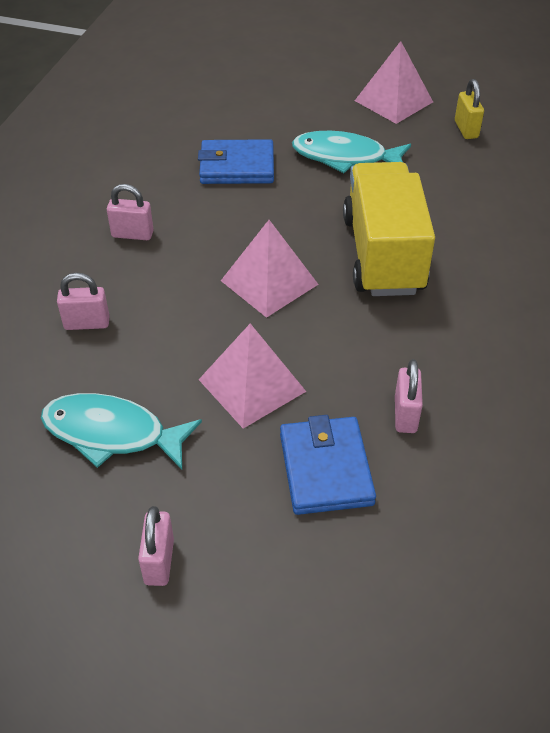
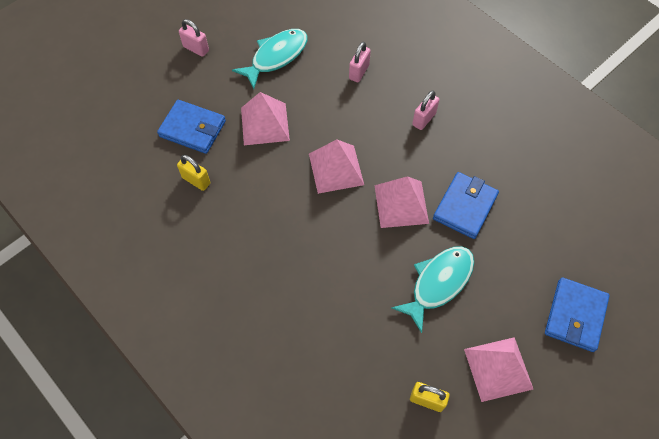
camera: 120 degrees right, 15 degrees up
yellow truck [343,162,435,296] -> none
pink padlock [395,359,423,433] -> yellow padlock [177,155,211,191]
none -> pink pyramid [374,176,429,228]
none -> blue wallet [545,277,610,352]

